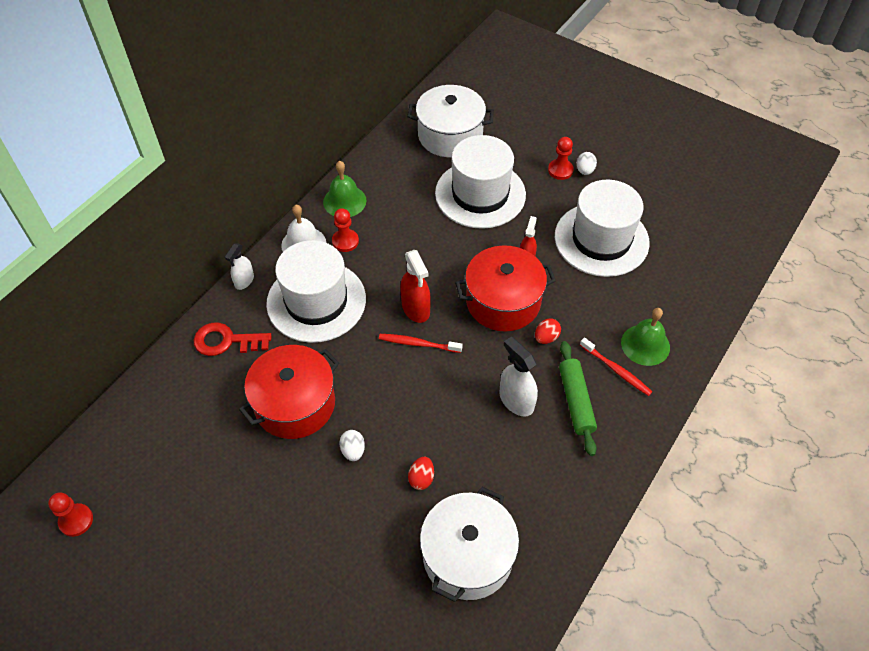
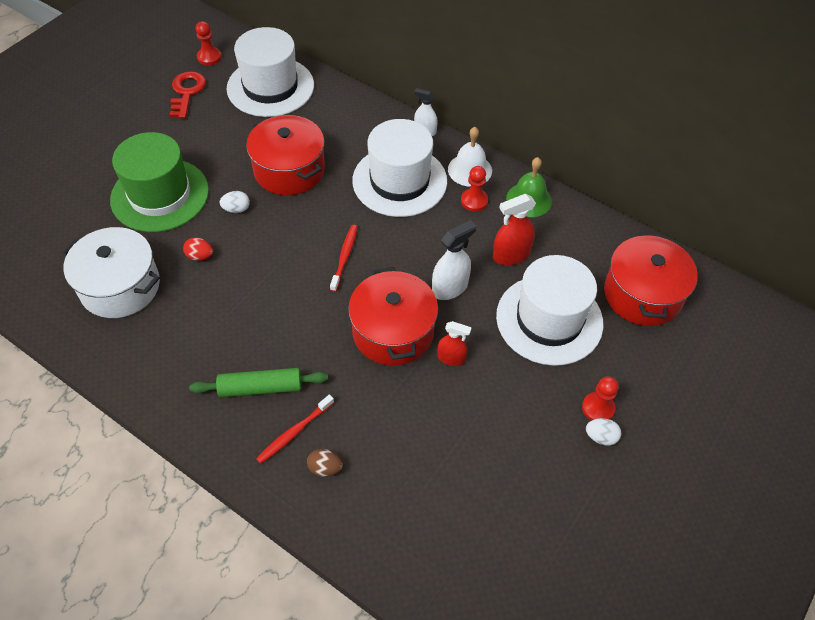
camera: 90 degrees right, 0 degrees up
red key [194,322,272,356] -> red key moved to [170,71,206,118]
red spray bottle [400,250,431,323] -> red spray bottle moved to [493,194,536,265]
white pot [407,85,494,157] -> red pot [604,232,698,326]
white spray bottle [499,337,538,416] -> white spray bottle moved to [432,220,476,300]
red egg [535,318,561,344] -> none
white hat [555,180,650,277] -> white hat moved to [227,27,314,117]
green bell [621,308,670,366] -> brown egg [307,449,343,477]
none -> green hat [110,132,209,232]

